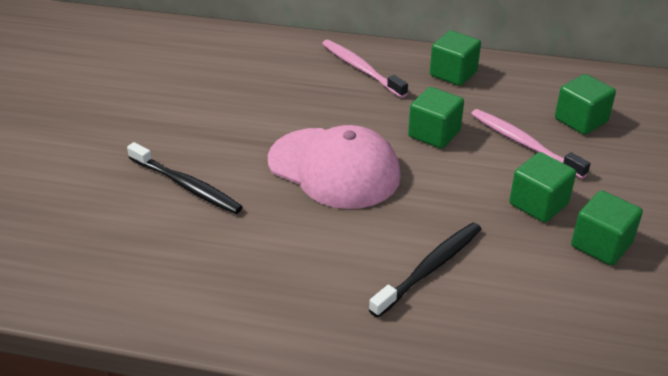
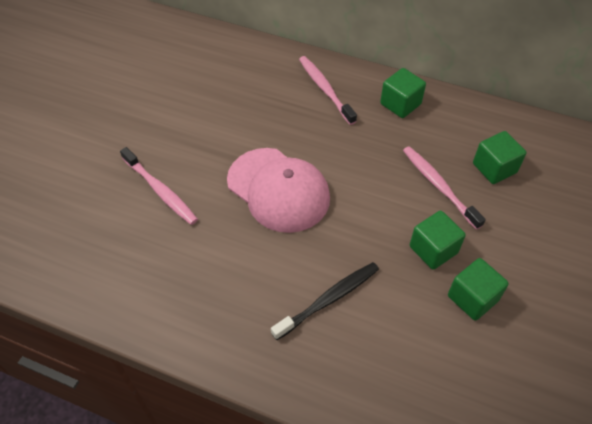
camera: 10 degrees right, 15 degrees up
black toothbrush [127,142,243,214] -> pink toothbrush [120,147,198,225]
green cube [408,87,464,149] -> none

